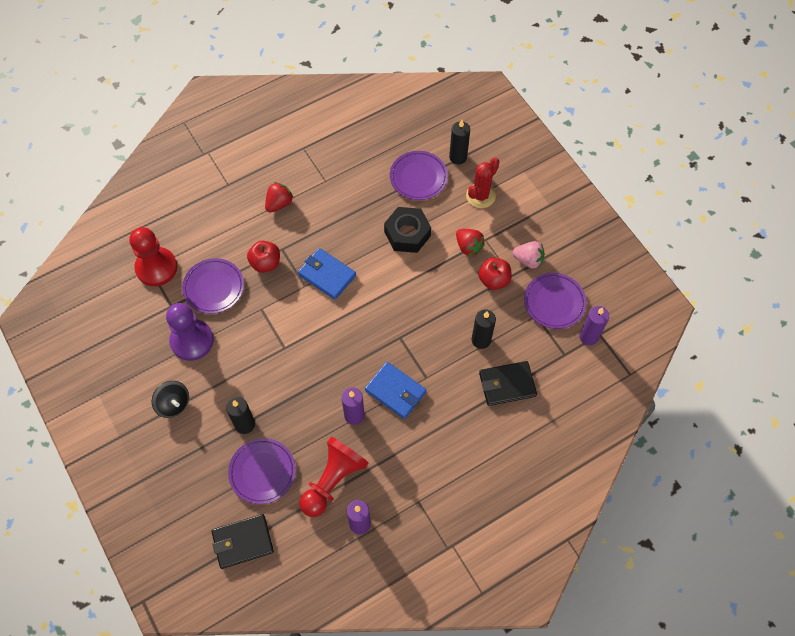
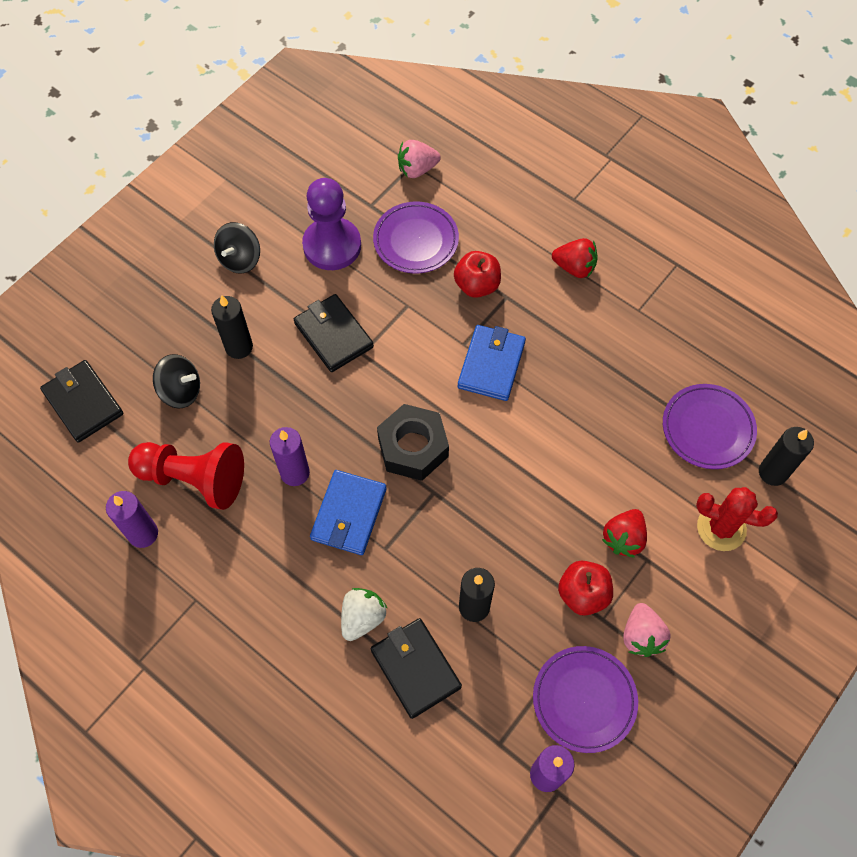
camera: 70 degrees right, 0 degrees up
red pawn [129,227,177,286] -> pink strawberry [398,140,441,178]
purple plate [228,438,296,504] -> black spinning top [153,354,200,409]
black nut [384,207,431,253] -> black nut moved to [377,404,449,481]
none -> black wallet [294,294,374,372]
none -> white strawberry [341,588,388,641]

